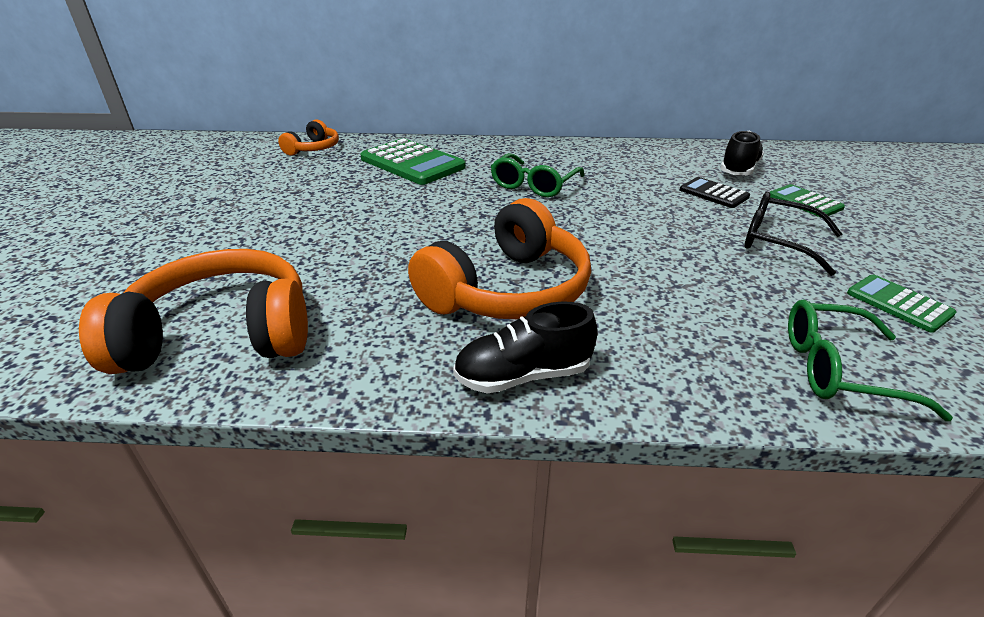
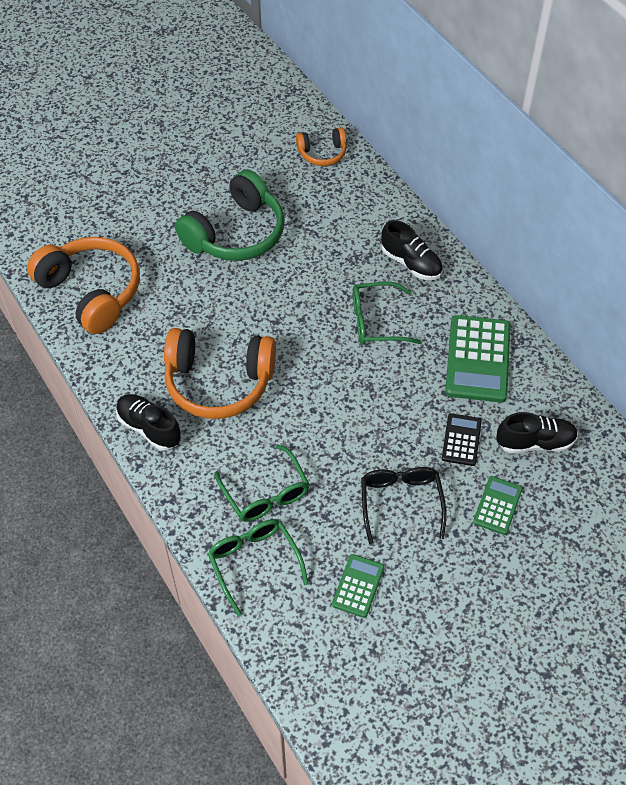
camera: 55 degrees right, 20 degrees up
green calculator [360,138,466,185] -> green calculator moved to [445,315,511,402]
none -> green headphones [175,169,285,261]
none -> green glasses [214,444,309,522]
none -> black shoe [381,220,443,280]

